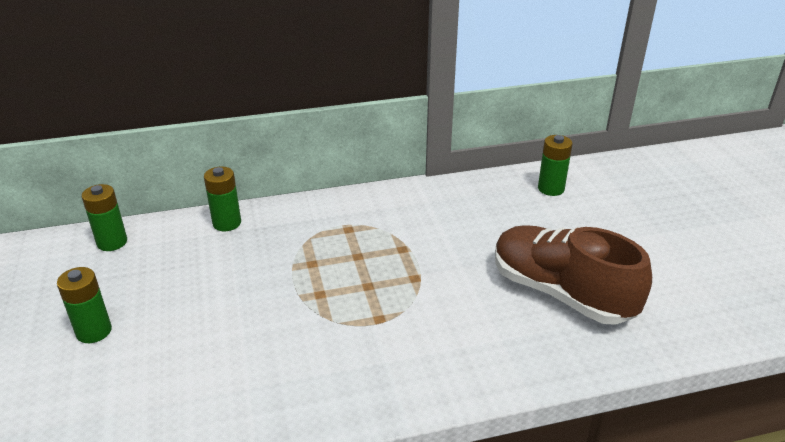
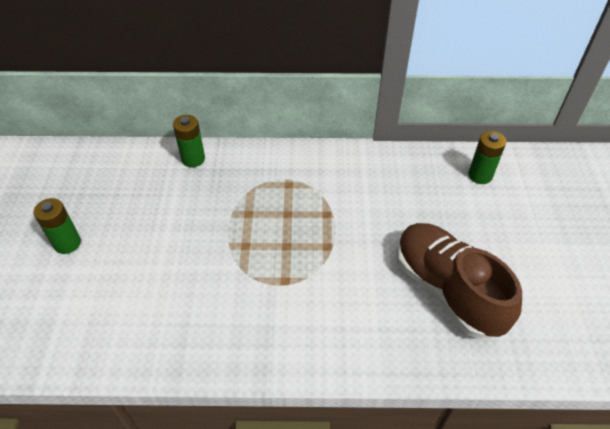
camera: 15 degrees right, 15 degrees up
green battery [82,184,127,251] -> none

